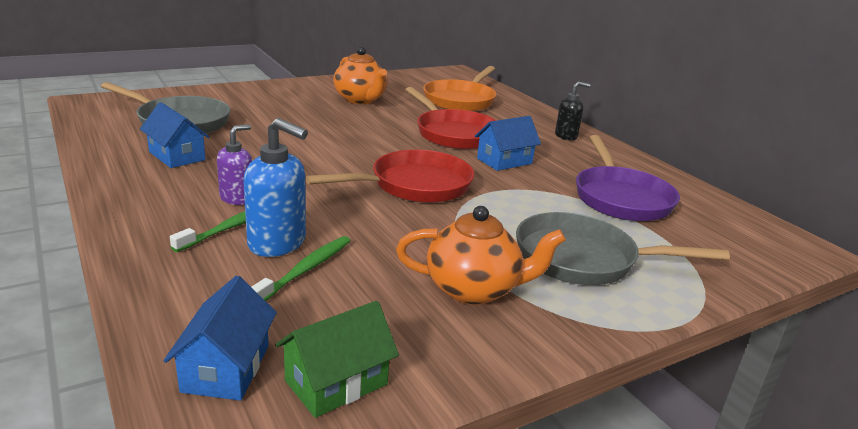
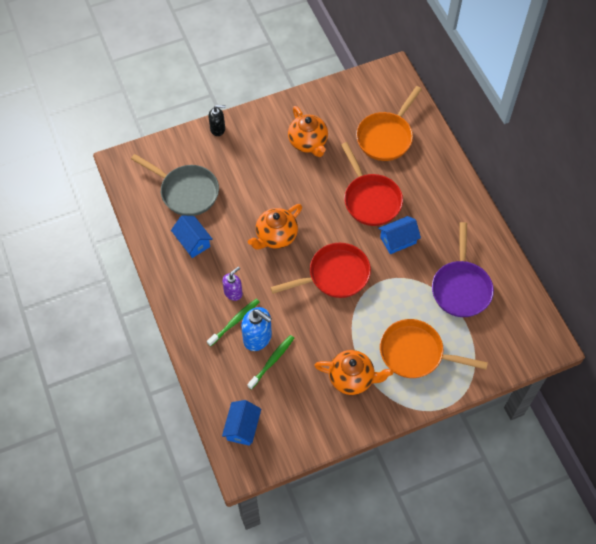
camera: 10 degrees right, 35 degrees up
green house [275,301,399,418] -> none
grey pan [516,212,730,285] -> orange pan [380,319,488,378]
black soap dispenser [555,82,590,141] -> black soap dispenser moved to [208,105,226,136]
none -> orange teapot [248,204,302,249]

